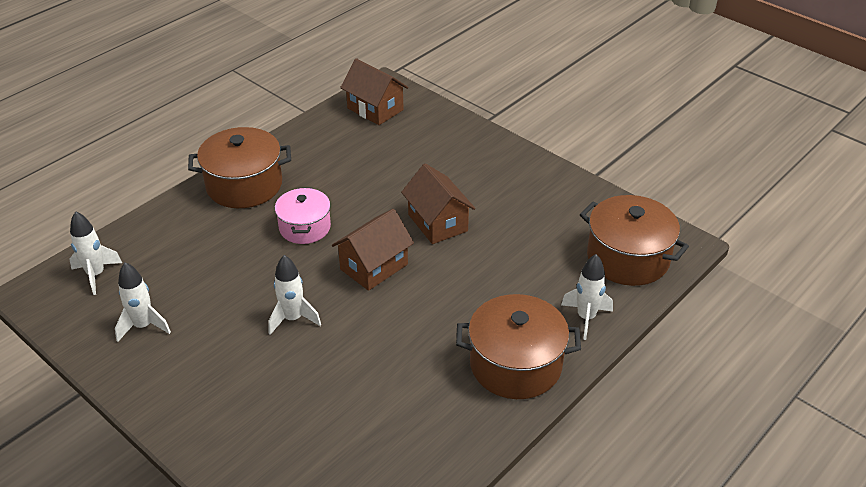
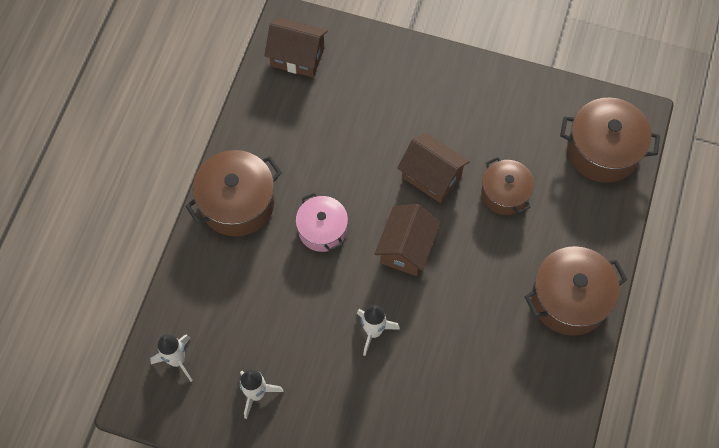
camera: 25 degrees left, 25 degrees up
white rocket [561,254,613,340] -> none
none -> brown pot [481,157,534,215]

